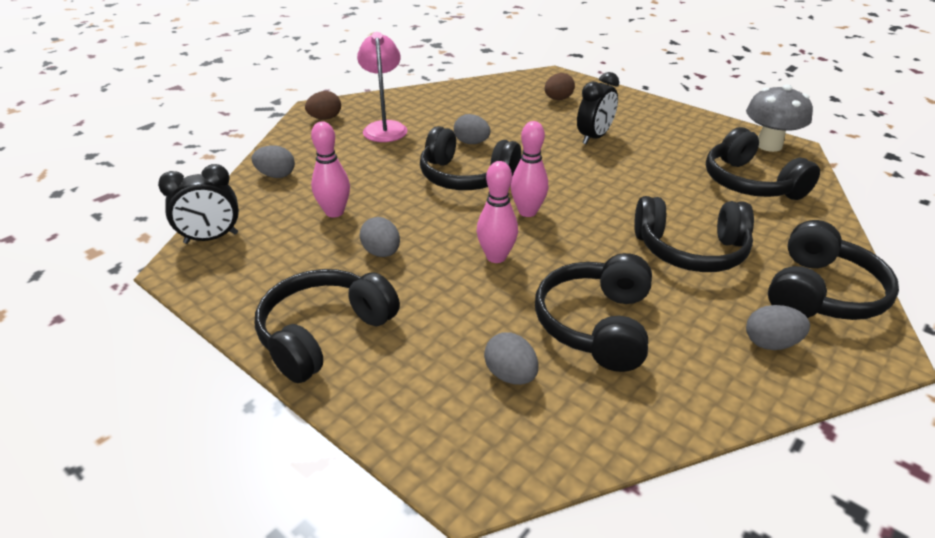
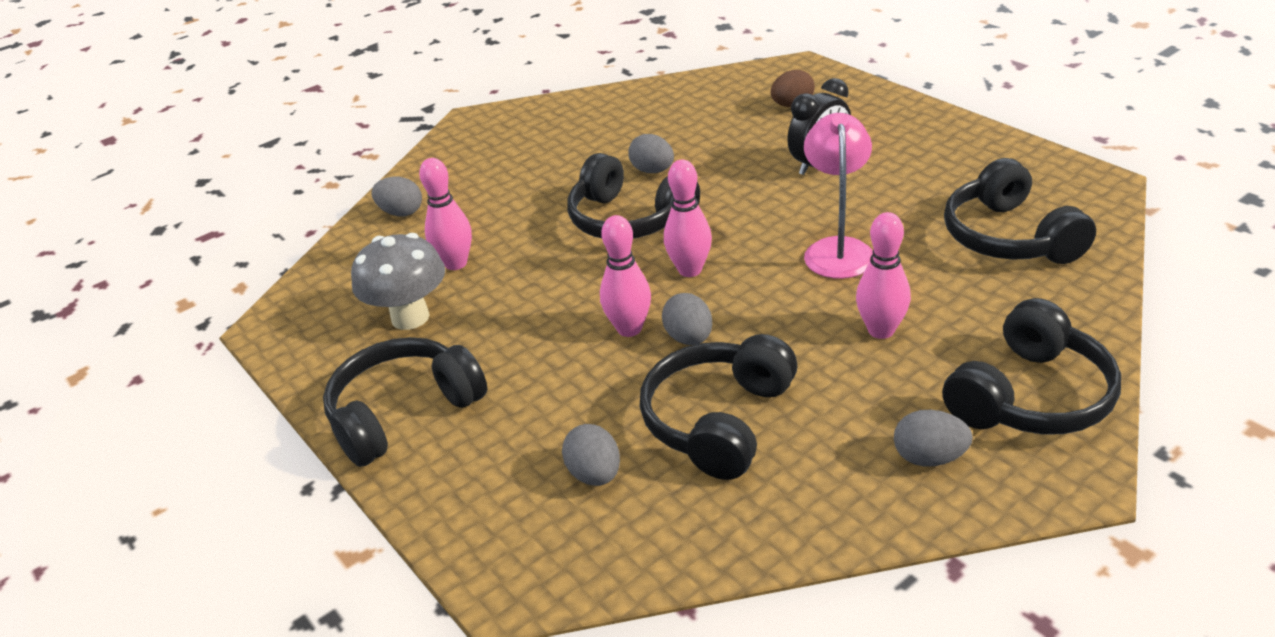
camera: 15 degrees right, 0 degrees up
black clock [158,164,239,244] -> none
brown egg [305,91,341,120] -> none
pink lamp [357,32,407,142] -> pink lamp moved to [804,113,873,279]
grey egg [359,217,400,257] -> grey egg moved to [662,293,712,345]
black headphones [634,196,754,272] -> pink bowling pin [856,212,911,339]
grey mushroom [746,84,813,152] -> grey mushroom moved to [351,233,445,330]

